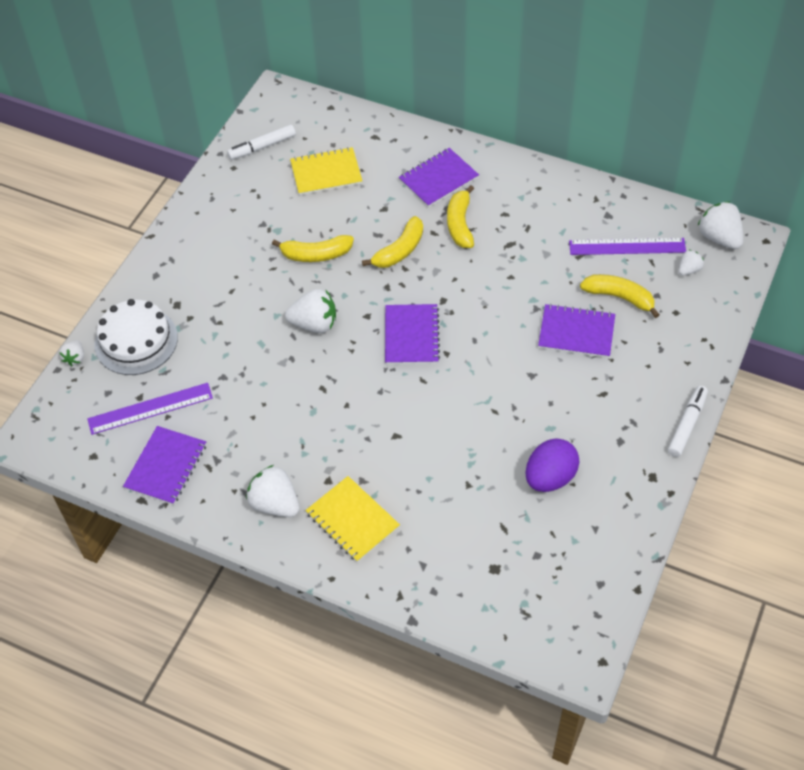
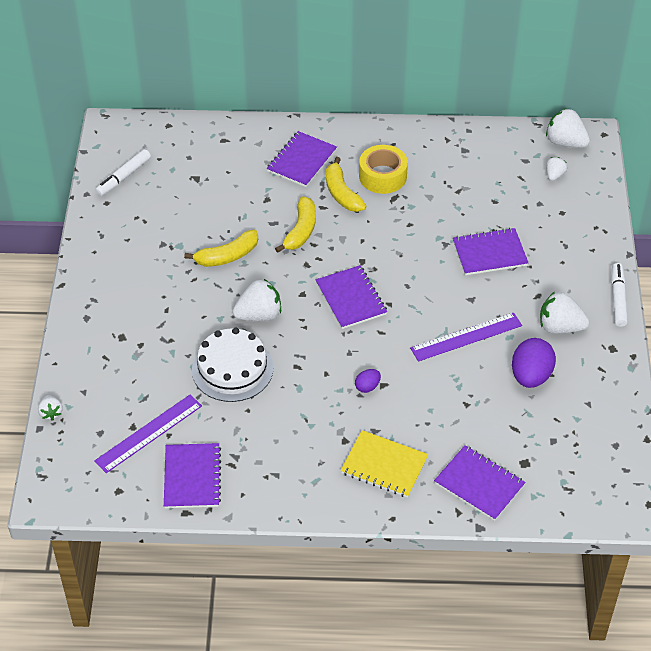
camera: 25 degrees left, 5 degrees down
white cake [95,299,178,375] -> white cake moved to [192,328,274,402]
white strawberry [246,465,300,517] -> white strawberry moved to [540,292,589,334]
yellow notebook [290,147,362,195] -> none
purple ruler [569,238,686,255] -> purple ruler moved to [410,313,522,362]
yellow banana [580,274,660,318] -> none
none -> purple egg [355,369,381,393]
none -> yellow tape [359,145,408,194]
none -> purple notebook [434,445,526,521]

